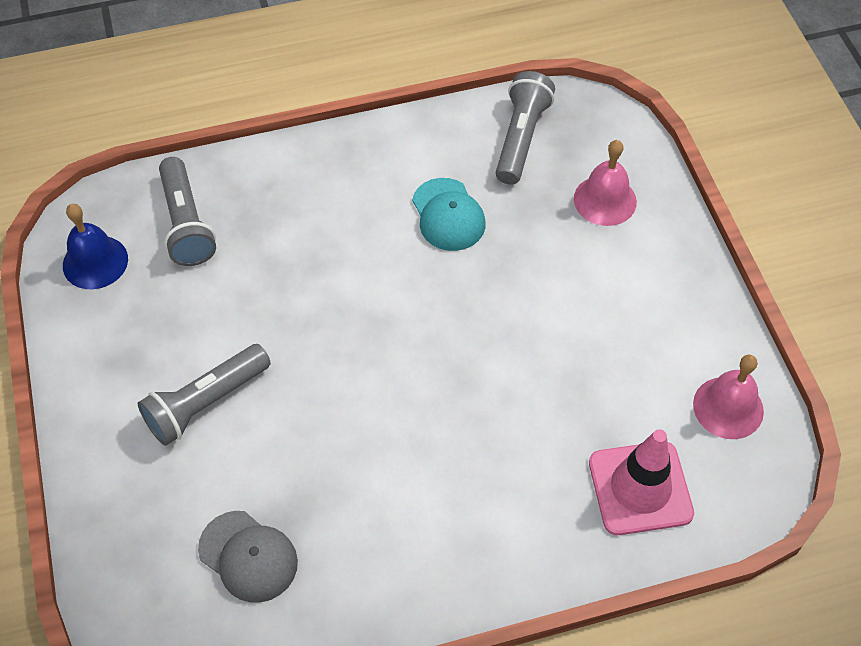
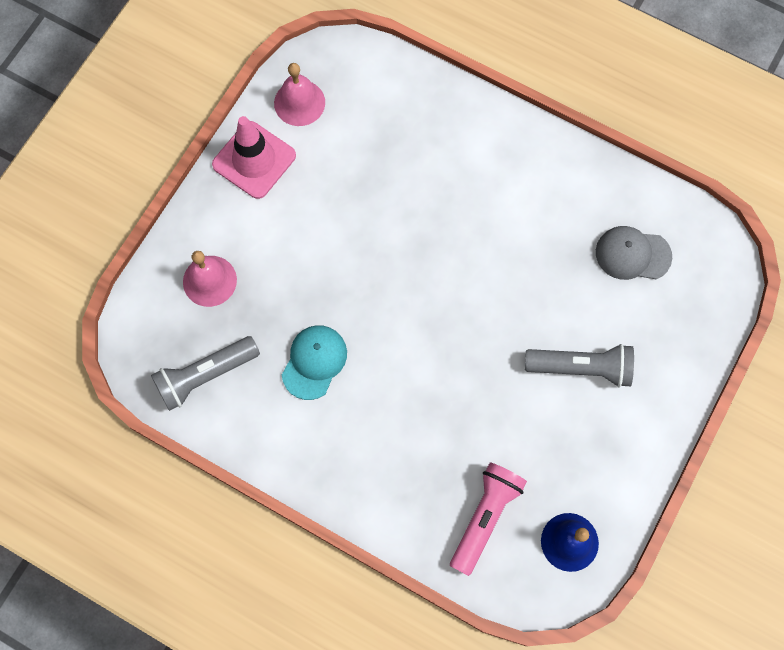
camera: 135 degrees left, 15 degrees up
grey flashlight [159,157,216,266] -> pink flashlight [450,462,527,576]
grey cap [198,511,298,603] -> grey cap turned 75 degrees counterclockwise [596,226,672,280]
pink traffic cone [589,429,694,535] -> pink traffic cone moved to [212,116,296,199]

